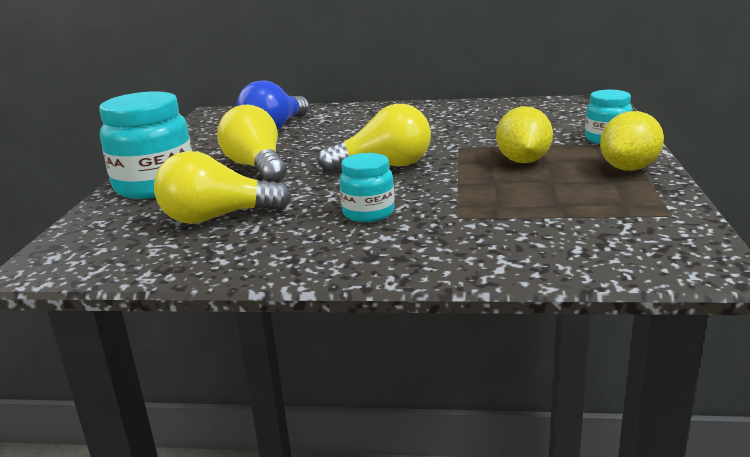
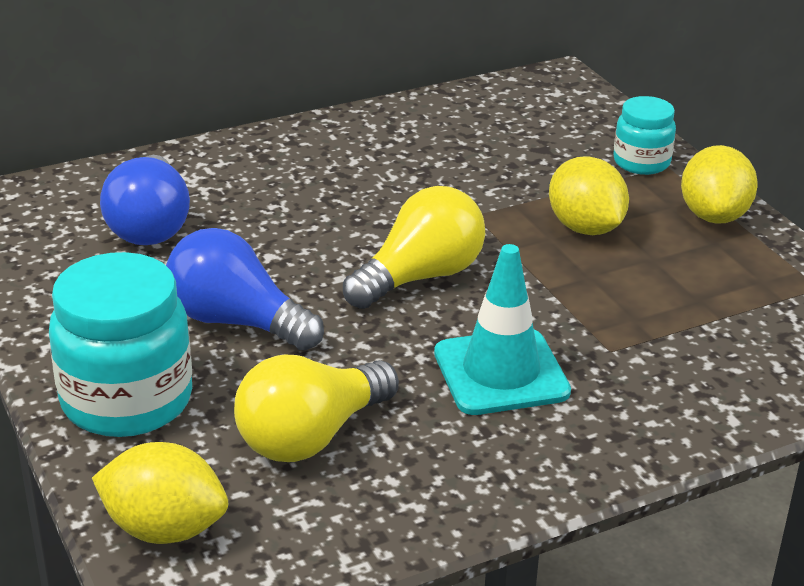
camera: 35 degrees left, 10 degrees up
yellow light bulb [217,105,287,183] -> blue light bulb [166,228,324,351]
turquoise jar [339,153,395,222] -> turquoise traffic cone [434,244,571,415]
none -> yellow lemon [92,442,228,544]

